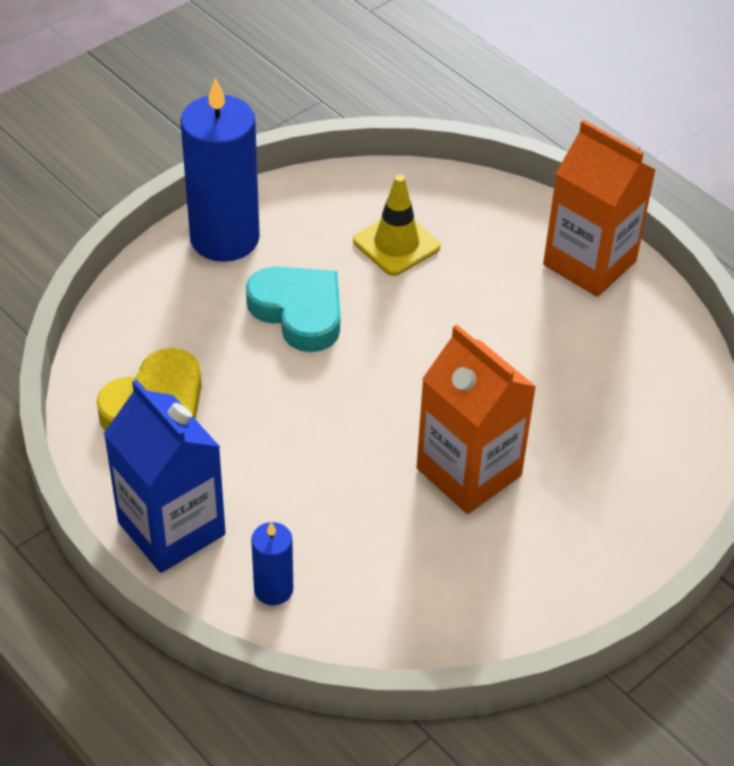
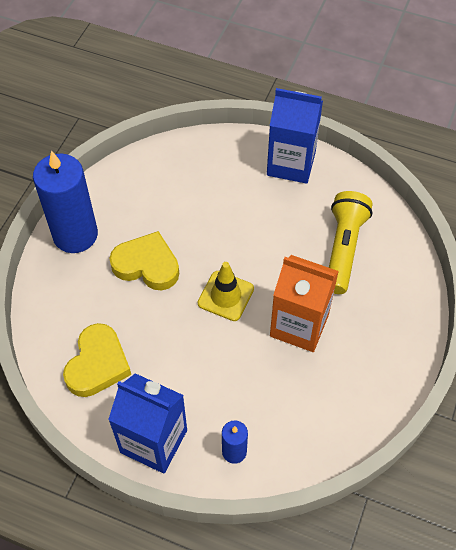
camera: 25 degrees left, 10 degrees up
turquoise heart [246,266,340,352] -> yellow heart [109,231,179,290]
yellow traffic cone [353,175,440,276] -> yellow traffic cone moved to [198,262,254,321]
orange carton [543,120,656,297] -> blue carton [267,88,323,184]
none -> yellow flashlight [329,191,372,294]

